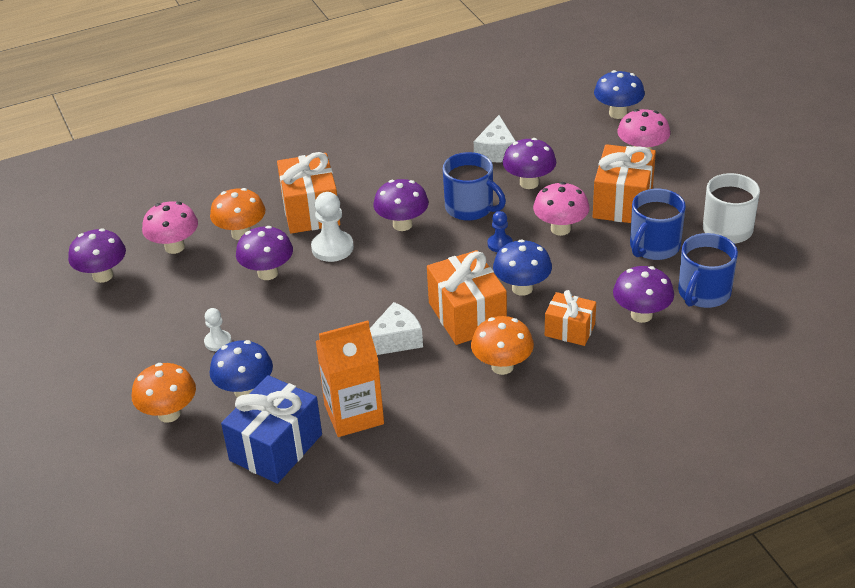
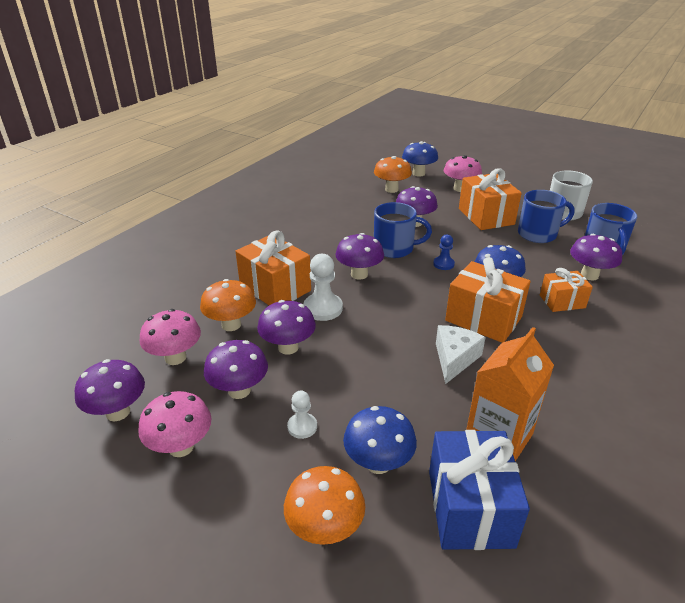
camera: 35 degrees left, 5 degrees down
orange mushroom [471,316,534,375] -> orange mushroom moved to [374,156,412,193]
white cheese [474,115,516,162] -> none
pink mushroom [533,182,590,236] -> pink mushroom moved to [138,391,212,457]
blue mug [630,189,686,260] -> blue mug turned 105 degrees counterclockwise [518,190,575,243]
none -> purple mushroom [204,340,268,399]

